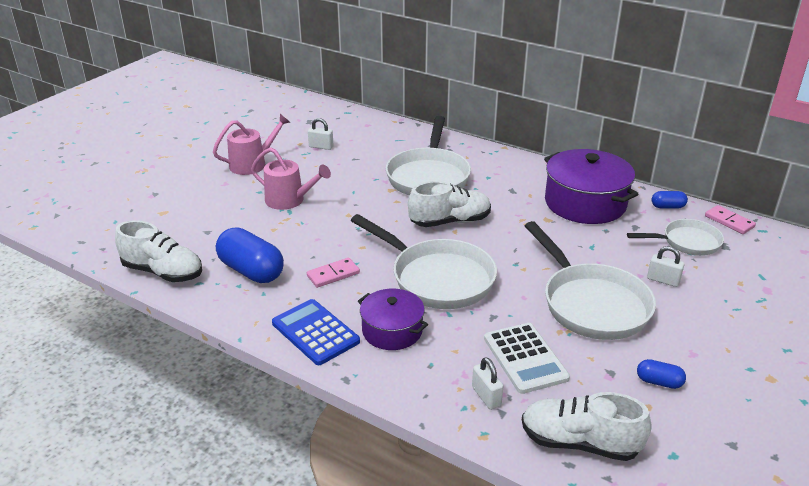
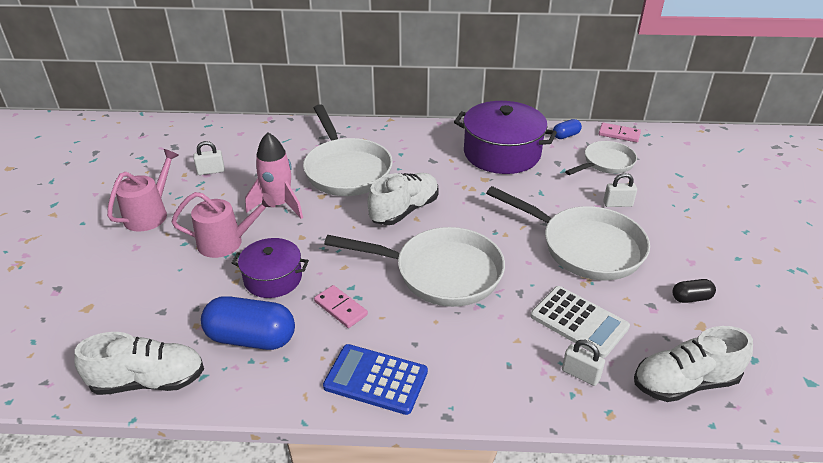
camera: 30 degrees left, 5 degrees up
pink domino [307,258,360,288] -> pink domino turned 75 degrees counterclockwise [314,285,368,328]
purple pot [358,289,428,350] -> purple pot moved to [232,238,309,298]
blue capsule [637,359,686,389] -> black capsule [673,279,716,303]
none -> pink rocket [245,132,303,219]

